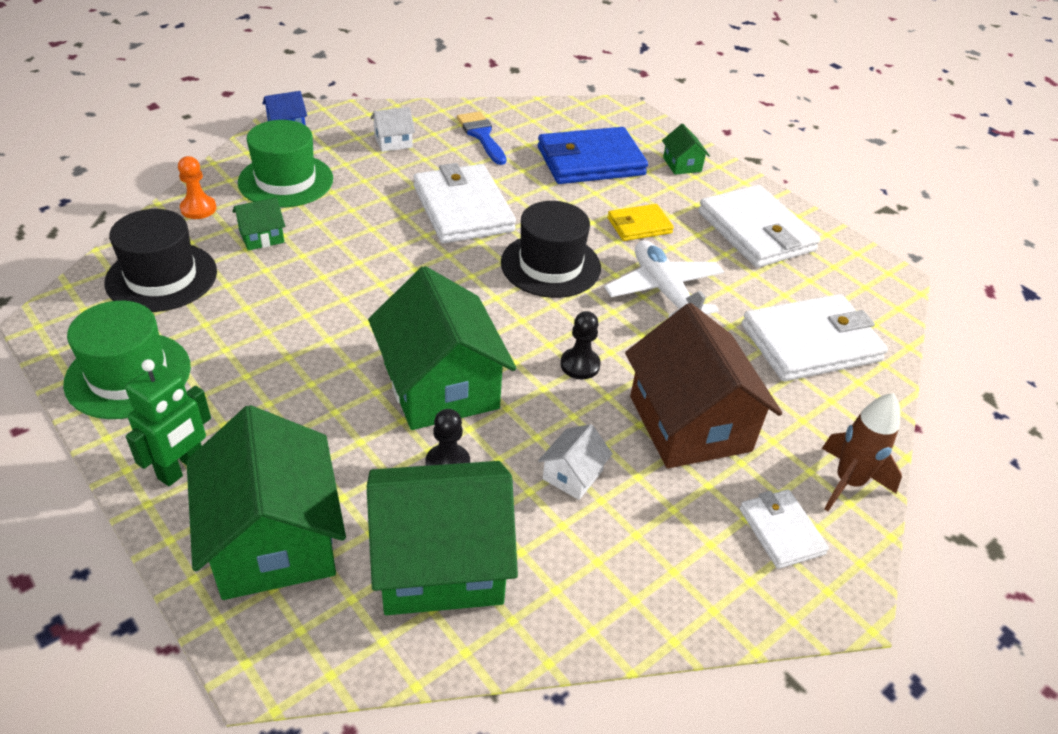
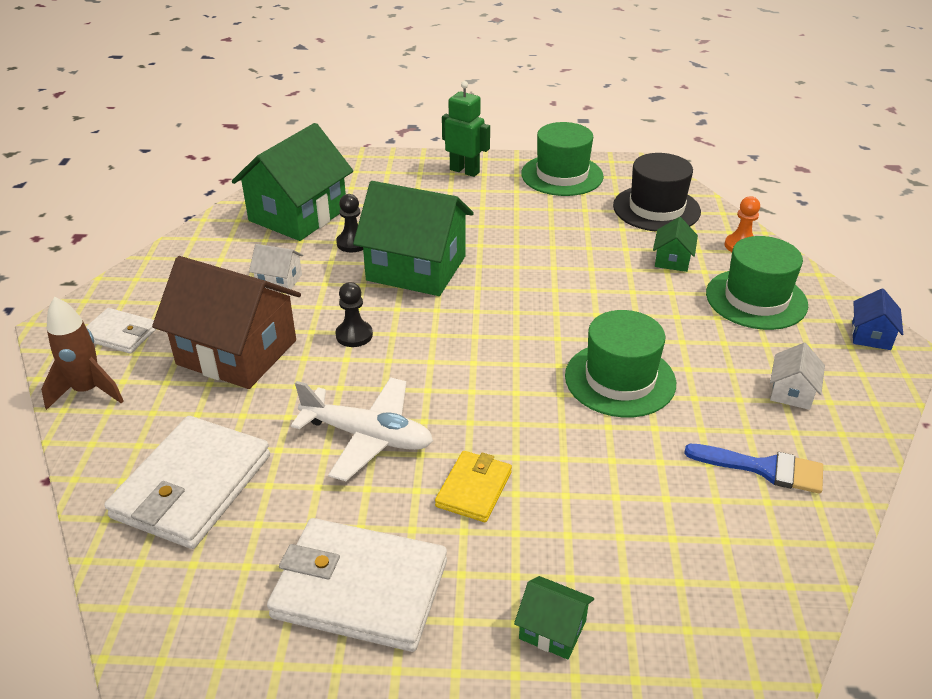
camera: 135 degrees right, 5 degrees down
green robot [125,359,211,486] -> green robot turned 135 degrees clockwise [442,81,490,177]
green house [187,405,346,600] -> none
white wallet [413,163,516,243] -> green hat [565,310,676,417]
black hat [501,201,601,298] -> none
blue wallet [538,127,648,184] -> none
white house [538,424,613,500] -> white house turned 60 degrees counterclockwise [249,244,303,291]

